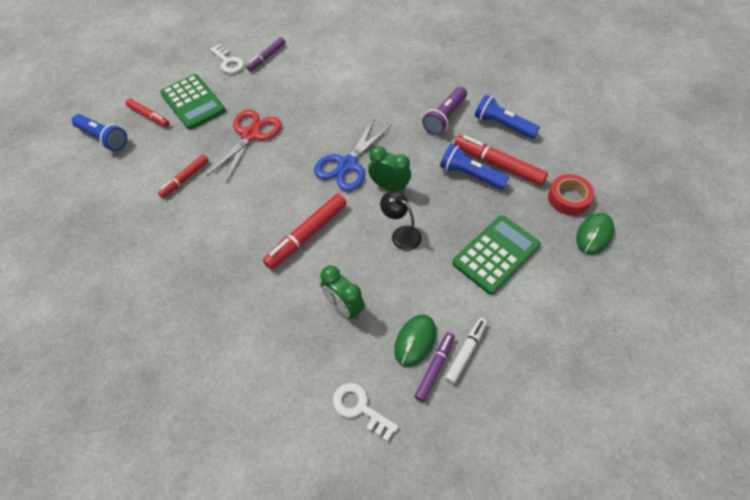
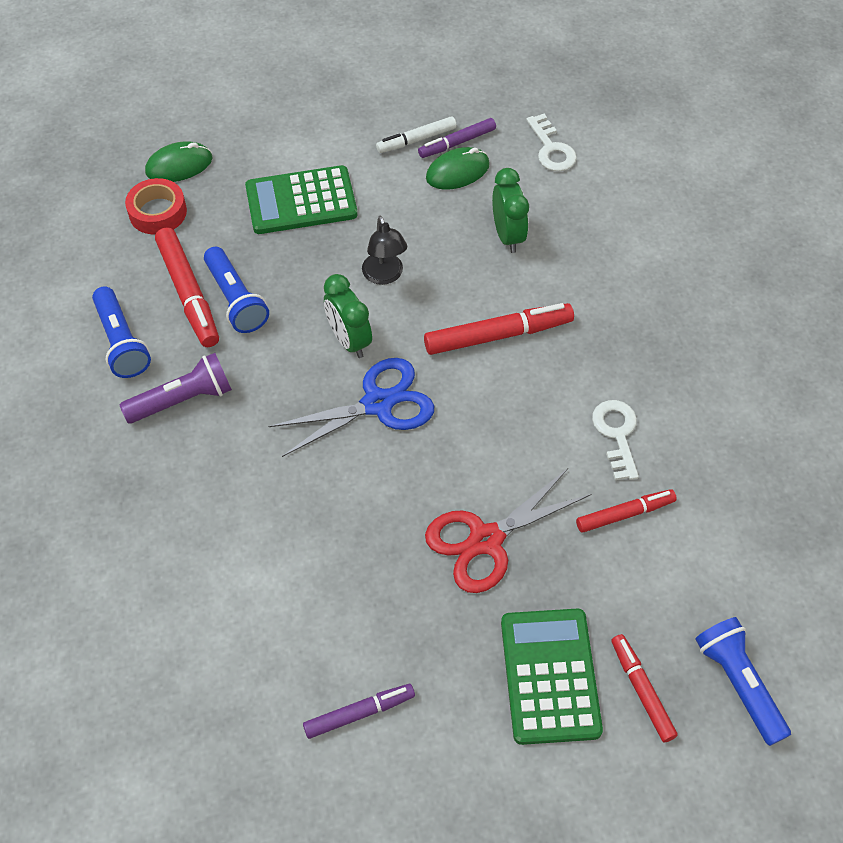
camera: 150 degrees left, 0 degrees up
white key [210,44,244,73] -> white key moved to [592,400,639,480]

